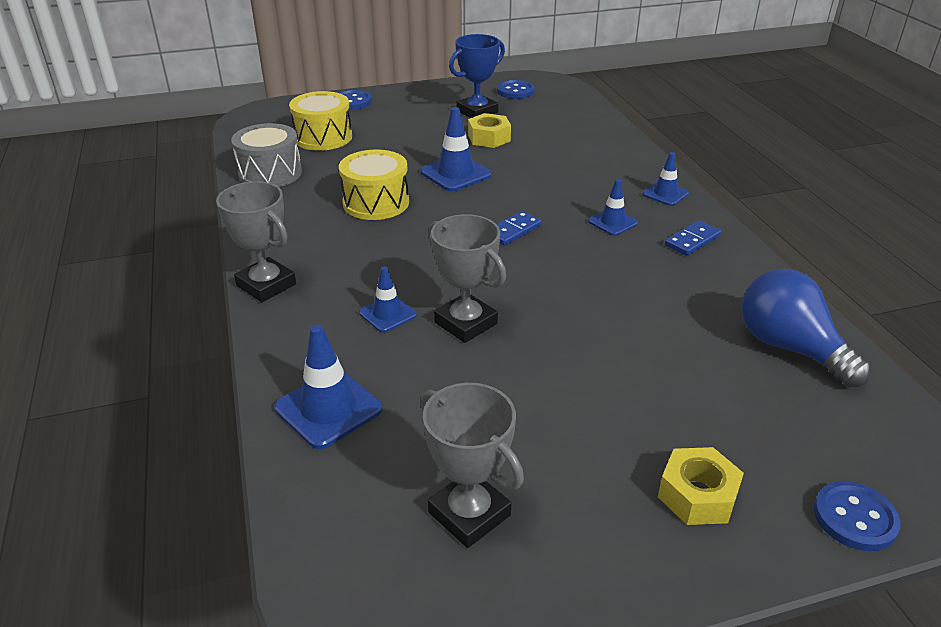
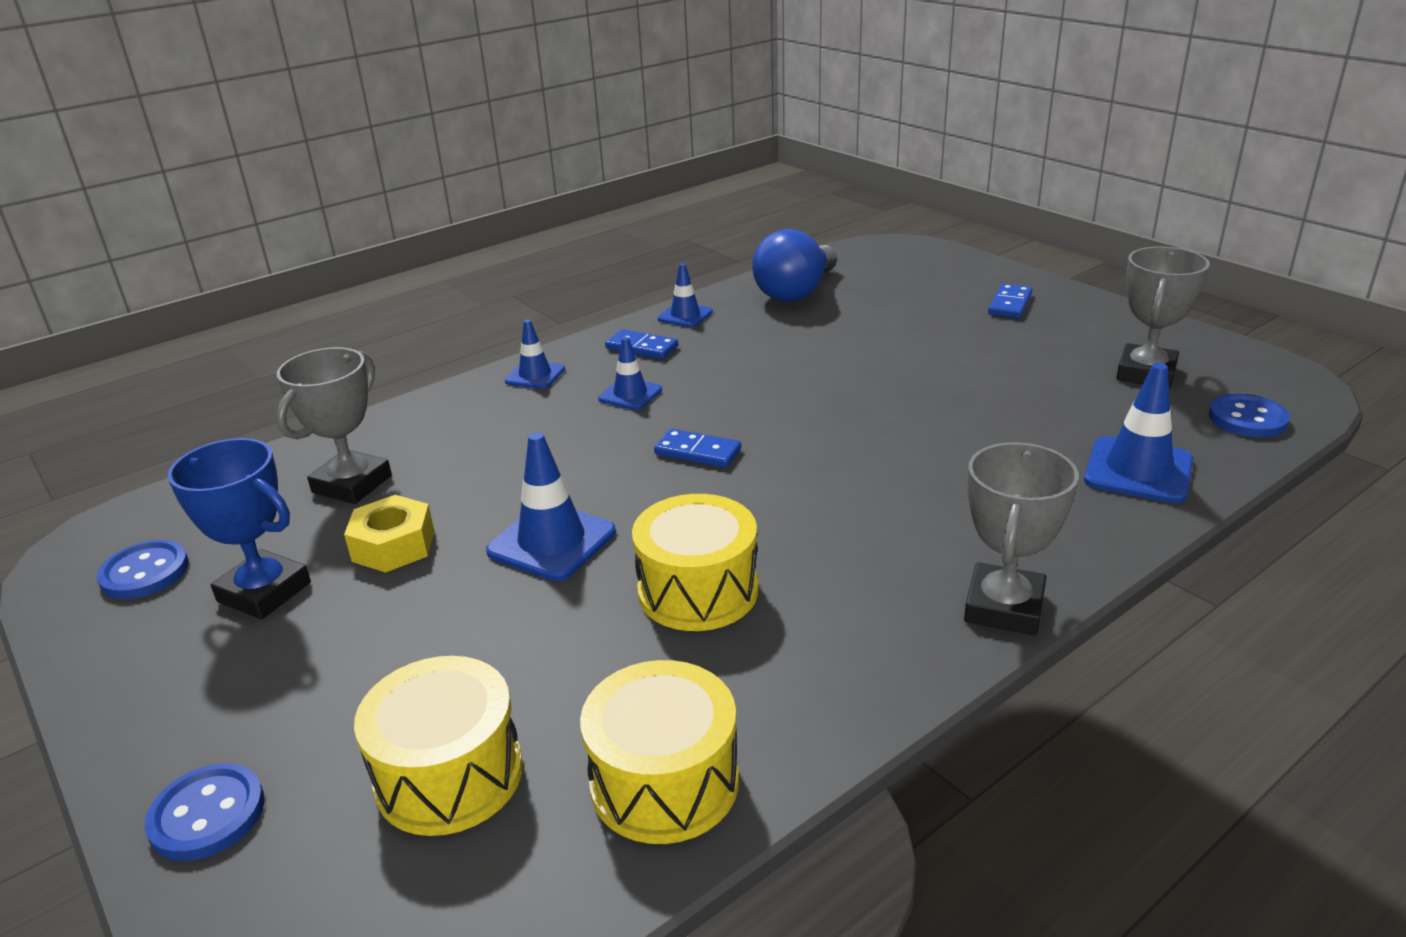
camera: 110 degrees left, 5 degrees down
grey drum [231,123,302,187] -> yellow drum [580,660,739,844]
blue traffic cone [359,267,417,332] -> blue traffic cone moved to [658,263,713,327]
grey trophy [428,214,506,343] -> grey trophy moved to [276,347,392,504]
yellow nut [658,447,744,525] -> blue domino [988,284,1032,318]
blue button [814,481,901,551] -> blue button moved to [1209,393,1290,438]

